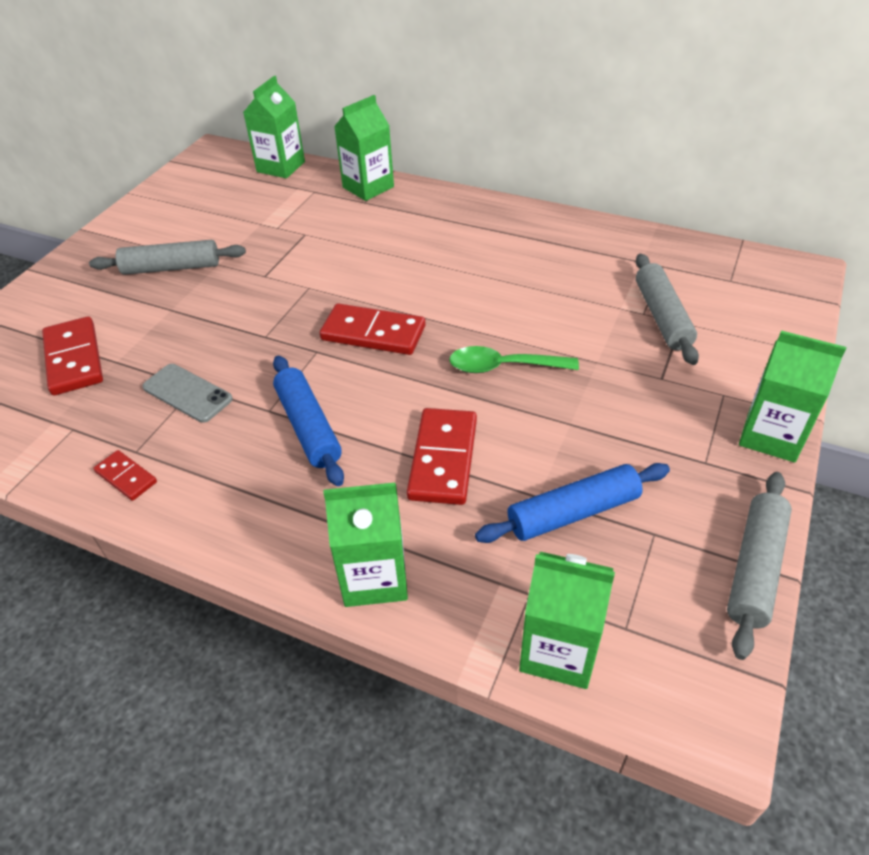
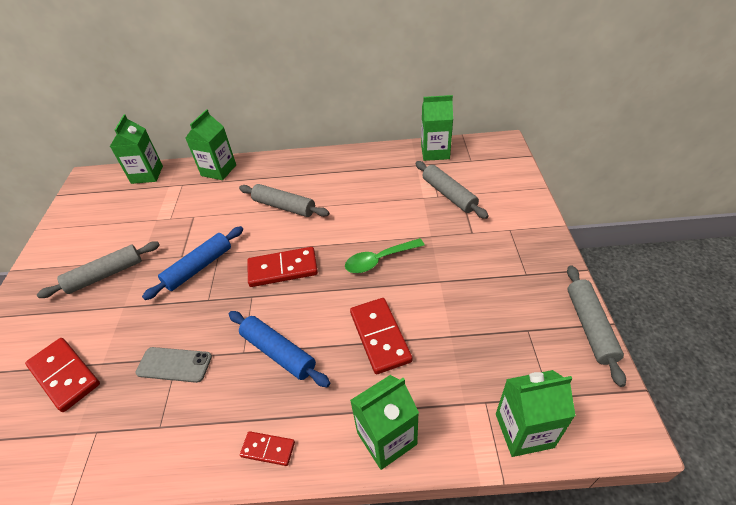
camera: 25 degrees left, 0 degrees up
red domino [93,450,157,501] -> red domino moved to [240,431,295,466]
blue rolling pin [475,463,670,543] -> blue rolling pin moved to [142,226,243,300]
green carton [739,330,846,462] -> green carton moved to [421,95,453,161]
none -> grey rolling pin [239,184,329,217]

